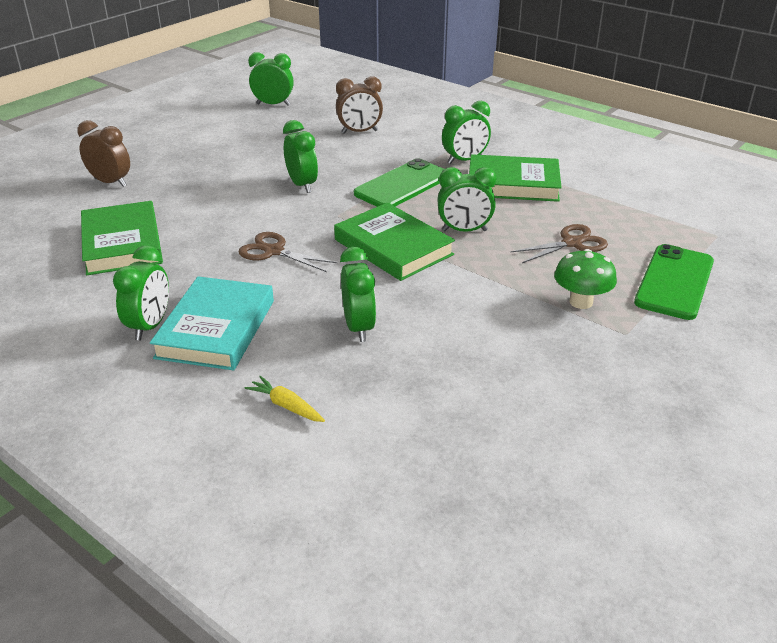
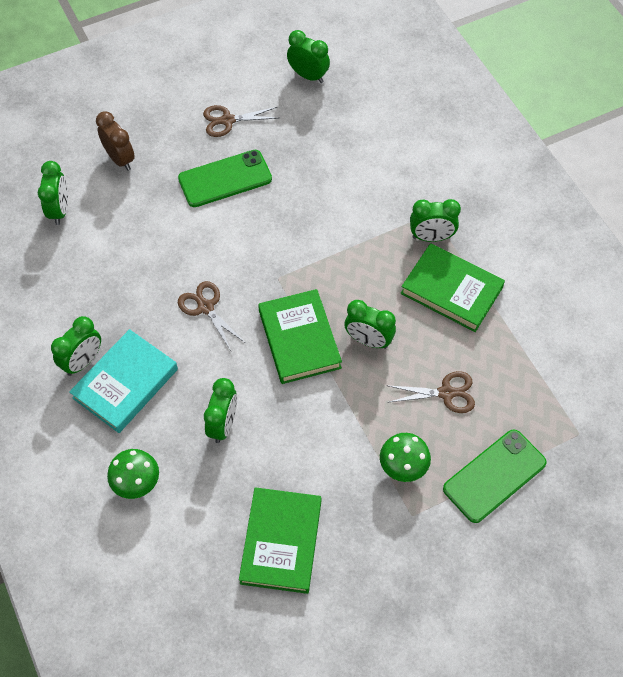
camera: 25 degrees right, 25 degrees up
green book [81,201,163,275] -> green book moved to [239,487,321,594]
yellow carrot [245,376,325,422] -> green mushroom [107,449,159,499]
green clock [283,120,318,193] -> green clock moved to [38,161,68,225]
brown clock [336,76,383,134] -> none
green phone [354,158,444,207] -> green phone moved to [178,150,272,207]
none -> brown scissors [203,105,278,137]

